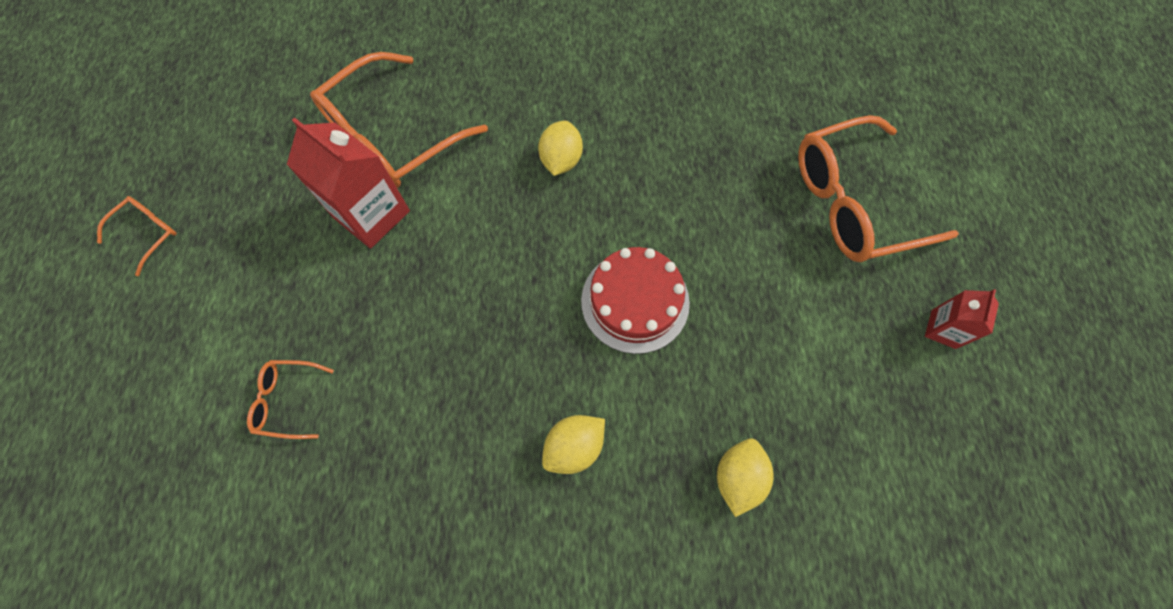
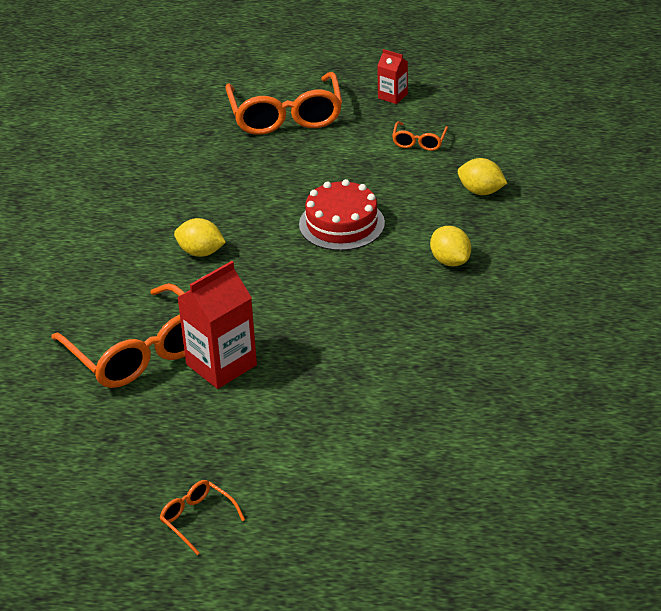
camera: 80 degrees left, 30 degrees down
orange glasses [247,360,334,439] -> orange glasses moved to [392,121,448,151]

